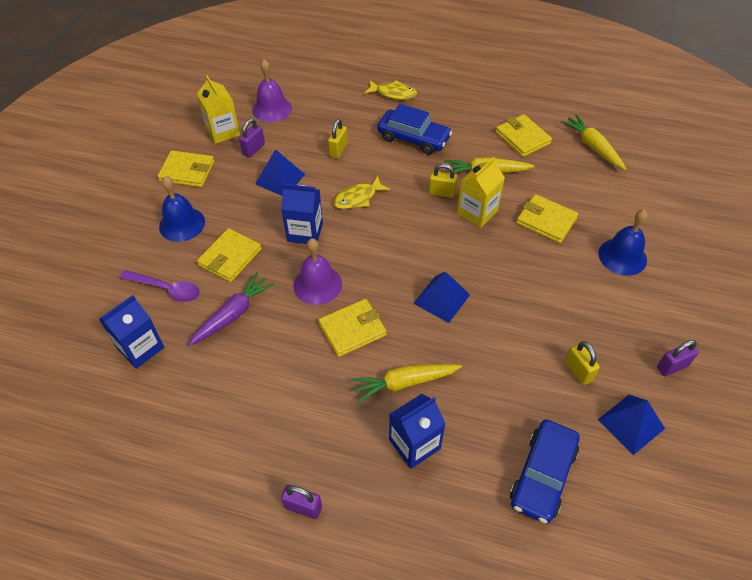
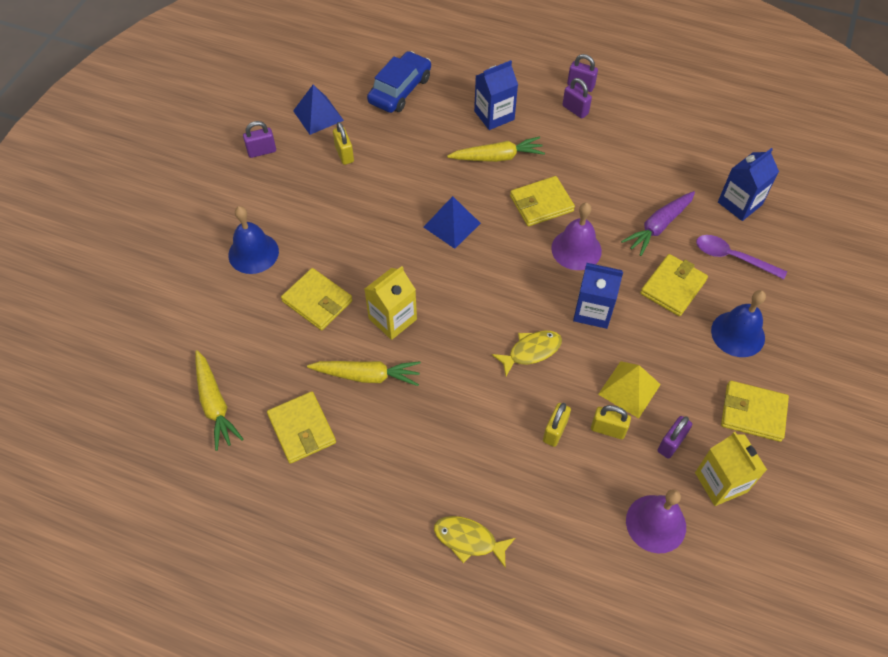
camera: 175 degrees left, 5 degrees up
blue pyramid [255,149,305,196] -> yellow pyramid [598,361,661,418]
blue car [377,104,452,155] -> none
yellow padlock [428,164,458,198] -> yellow padlock moved to [591,405,631,439]
none -> purple padlock [562,78,592,119]

